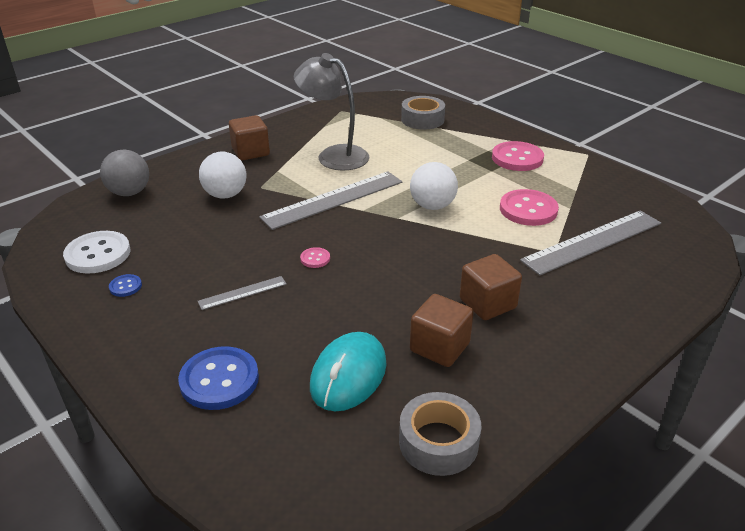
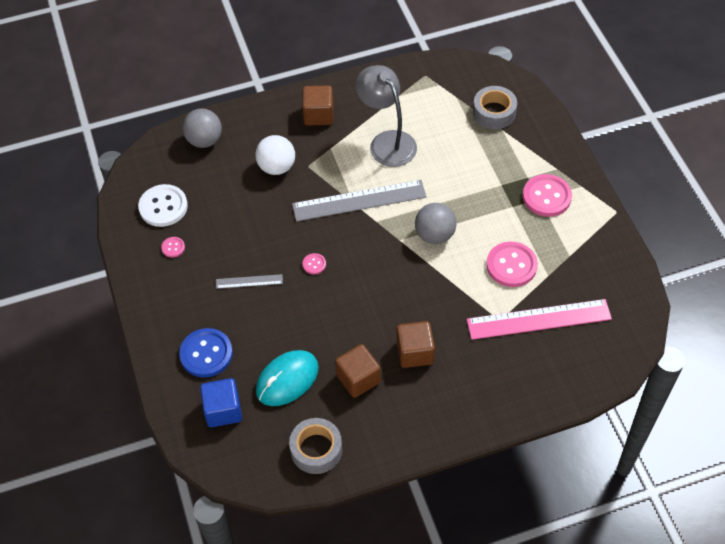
camera: 25 degrees right, 20 degrees up
blue button [109,274,142,297] -> pink button [161,237,185,258]
white ball [410,162,458,210] -> grey ball [415,203,456,244]
grey ruler [520,210,661,275] -> pink ruler [467,299,612,340]
none -> blue cube [200,378,242,427]

